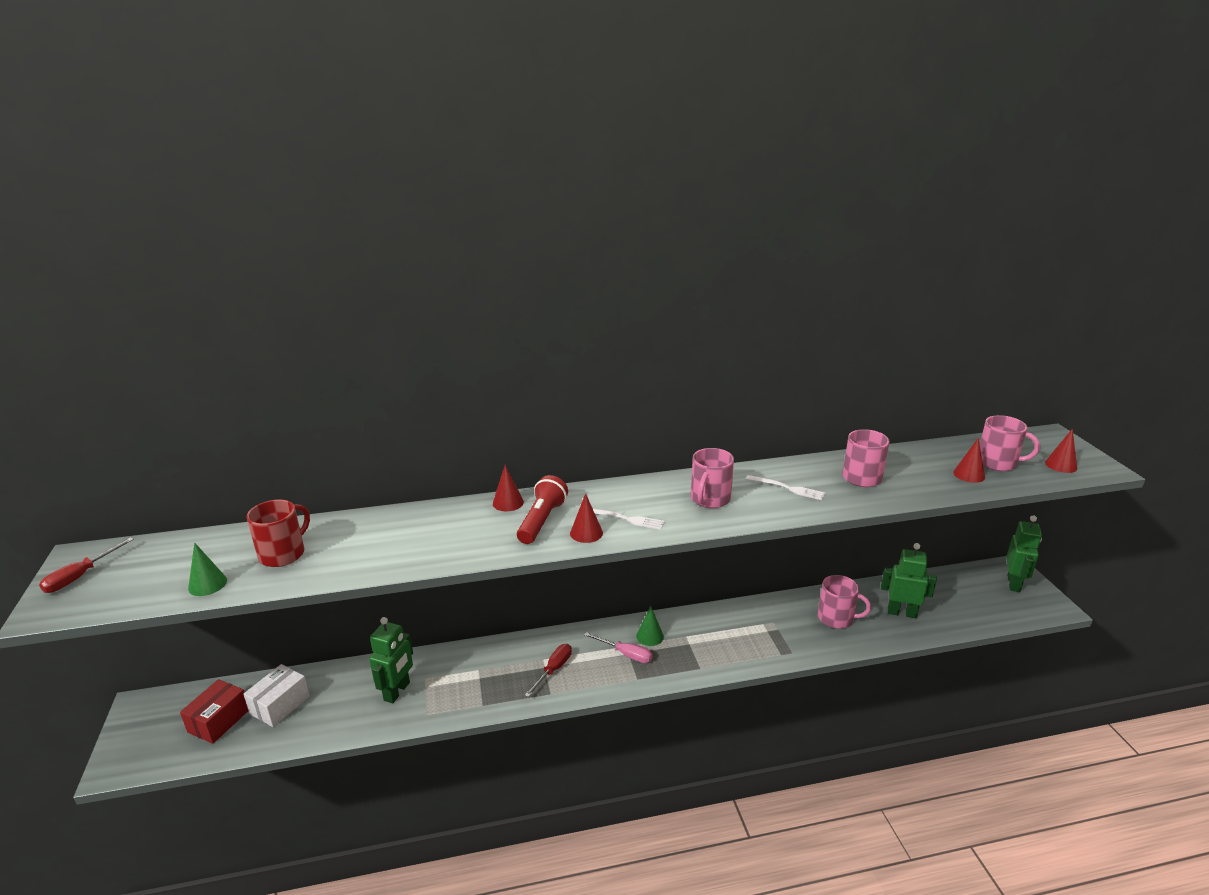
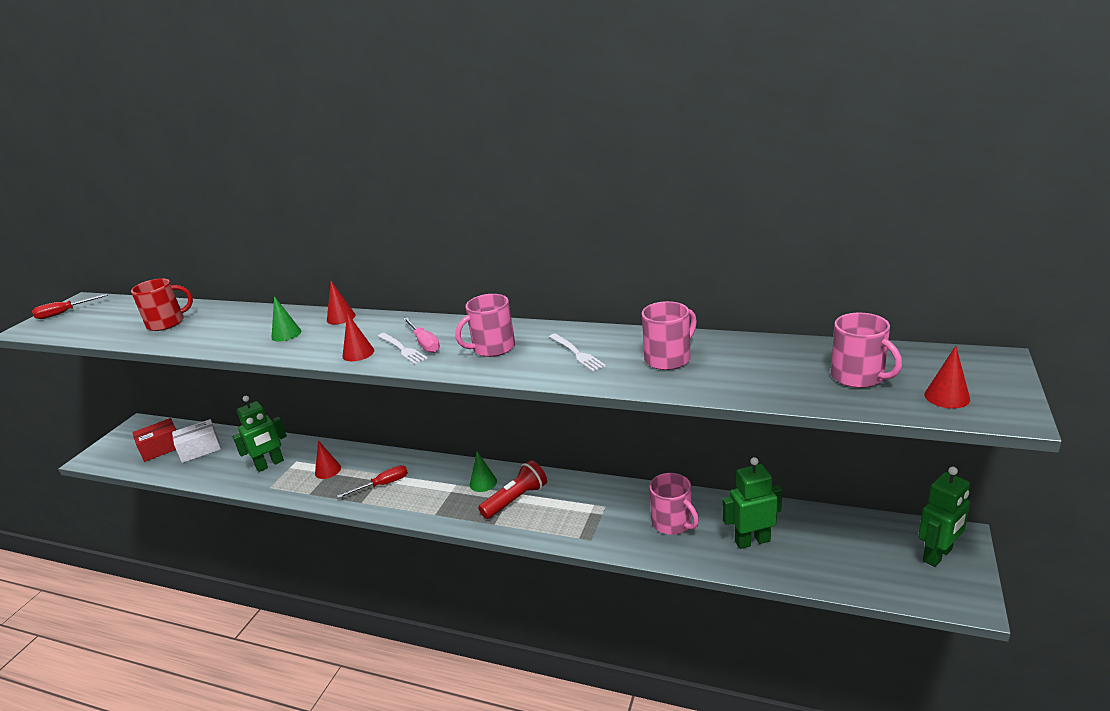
camera: 35 degrees right, 0 degrees up
green cone [188,543,227,596] -> green cone moved to [271,296,301,342]
red flashlight [517,475,568,544] -> red flashlight moved to [478,460,547,519]
pink screwdriver [584,632,652,663] -> pink screwdriver moved to [403,318,440,353]
green robot [881,543,937,618] -> green robot turned 60 degrees counterclockwise [722,457,782,549]
red cone [953,438,985,483] -> red cone moved to [315,440,341,479]

